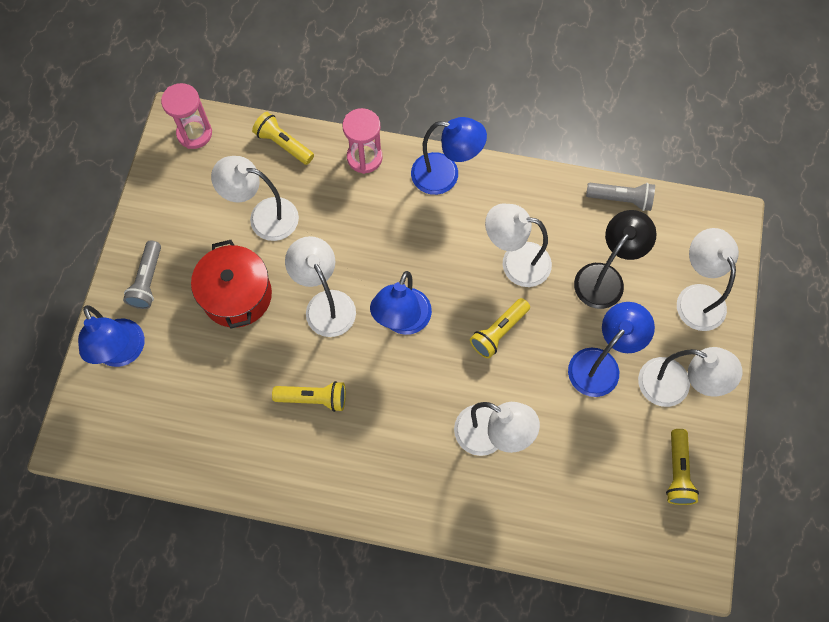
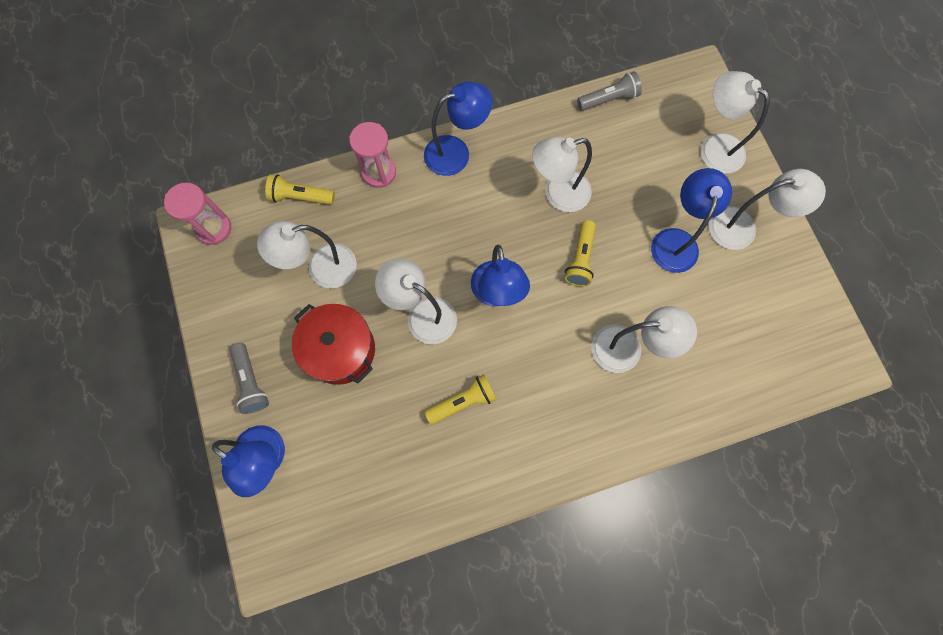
camera: 30 degrees left, 5 degrees up
black lamp [574,210,657,309] -> none
yellow flashlight [666,429,699,505] -> none

